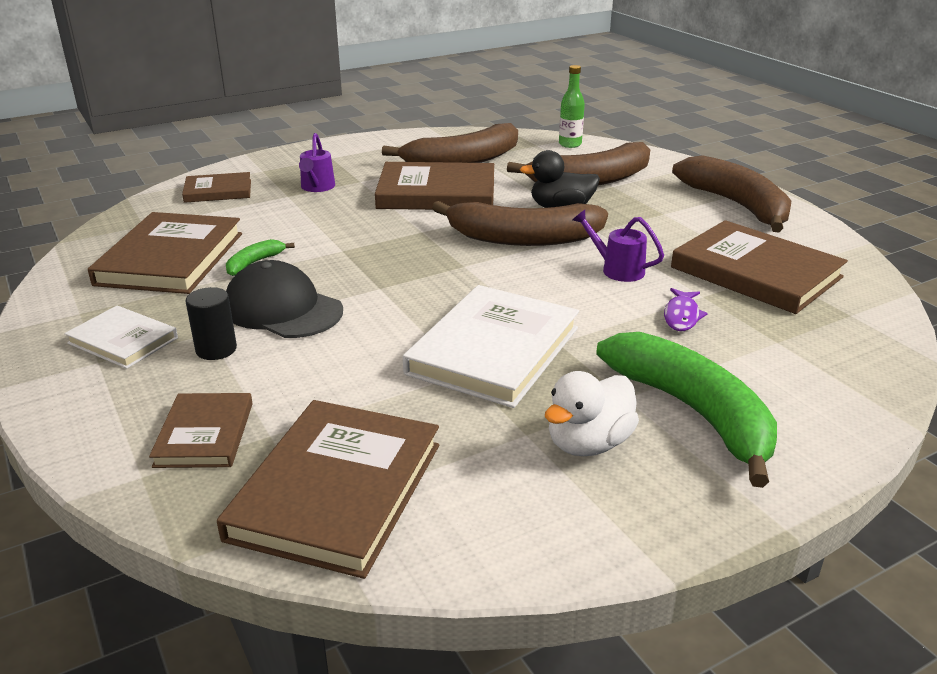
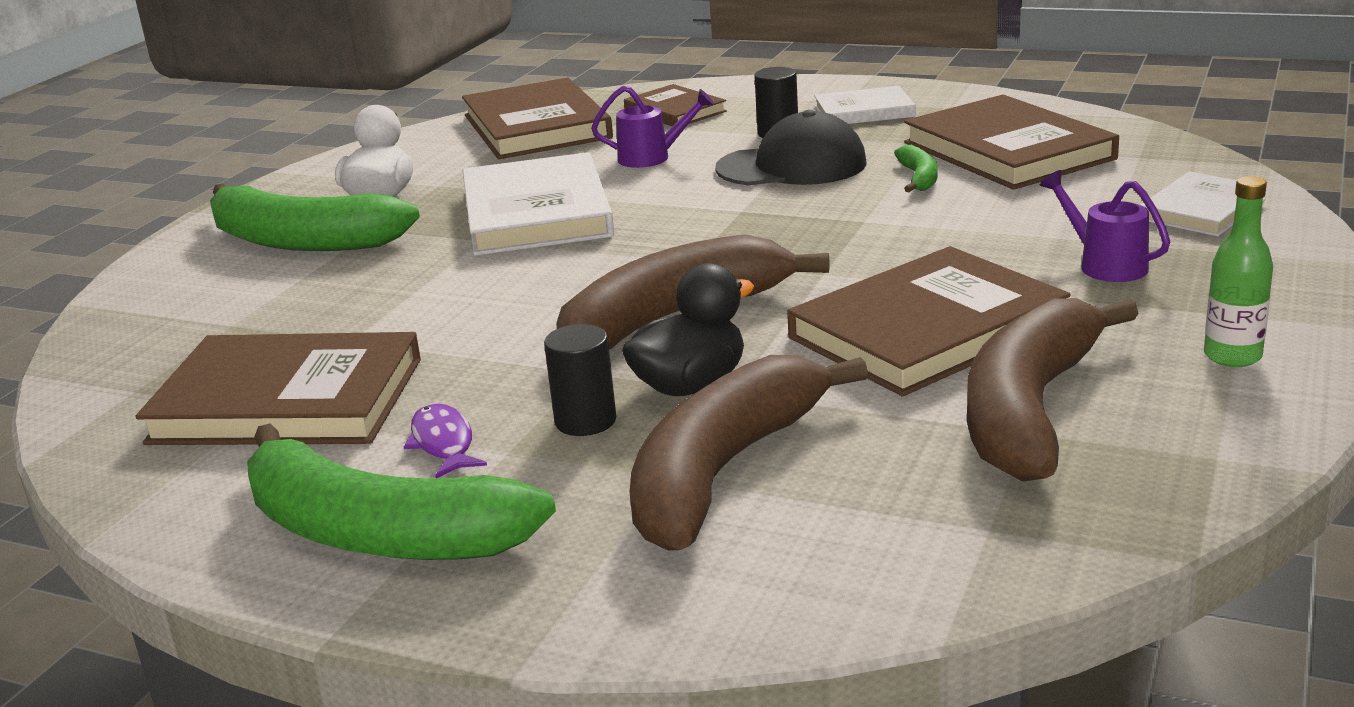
camera: 145 degrees right, 5 degrees down
brown book [182,172,251,203] -> white book [1141,172,1267,236]
green bottle [559,65,585,148] -> green bottle moved to [1204,176,1273,367]
purple watering can [573,210,664,282] -> purple watering can moved to [591,86,714,168]
purple fish [664,288,708,331] -> purple fish moved to [404,403,487,478]
brown banana [672,155,791,232] -> green banana [247,424,556,560]
none -> black cylinder [544,324,616,436]

